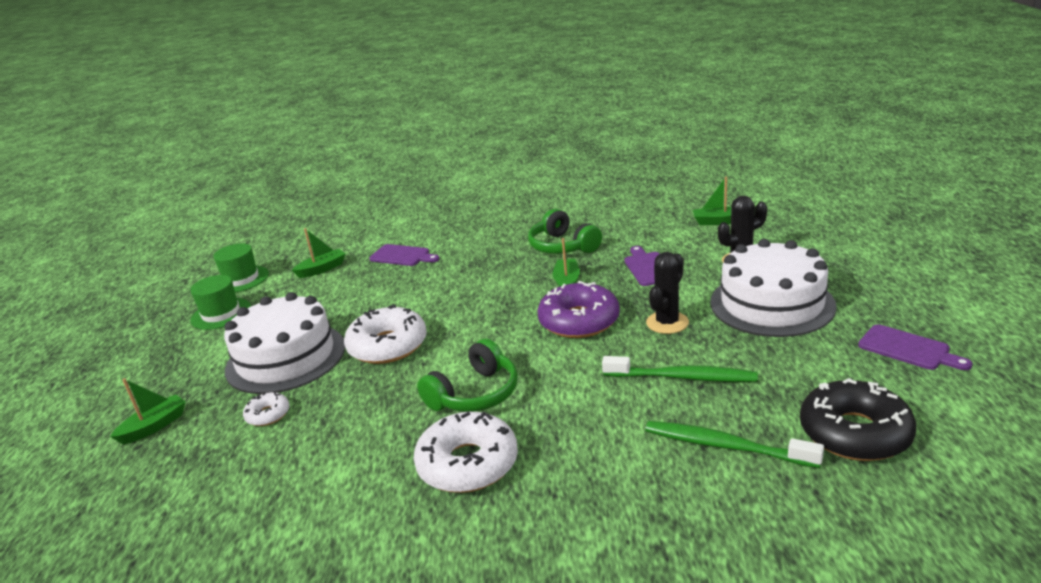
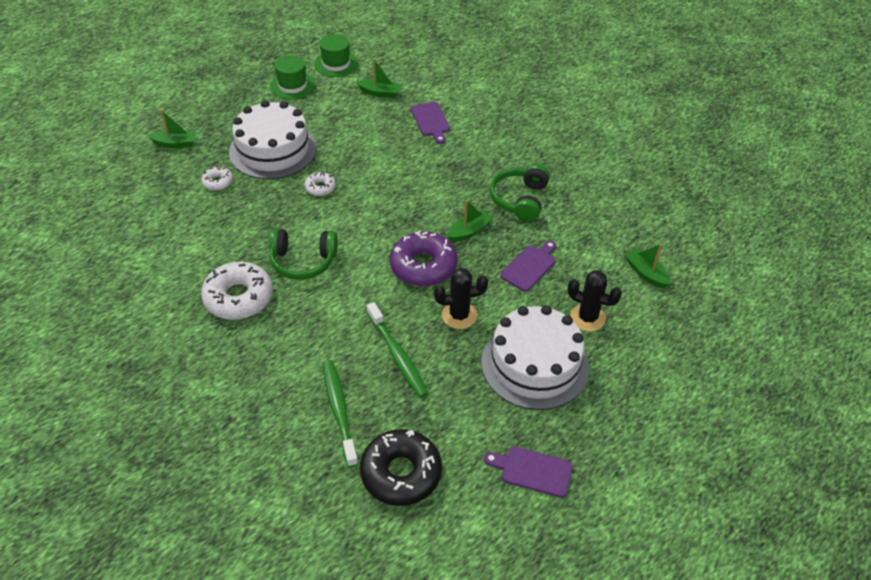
camera: 45 degrees right, 20 degrees up
white donut [344,304,427,364] -> white donut [304,172,336,196], size x0.50
purple cutting board [858,324,973,370] -> purple cutting board turned 105 degrees clockwise [484,446,573,498]

